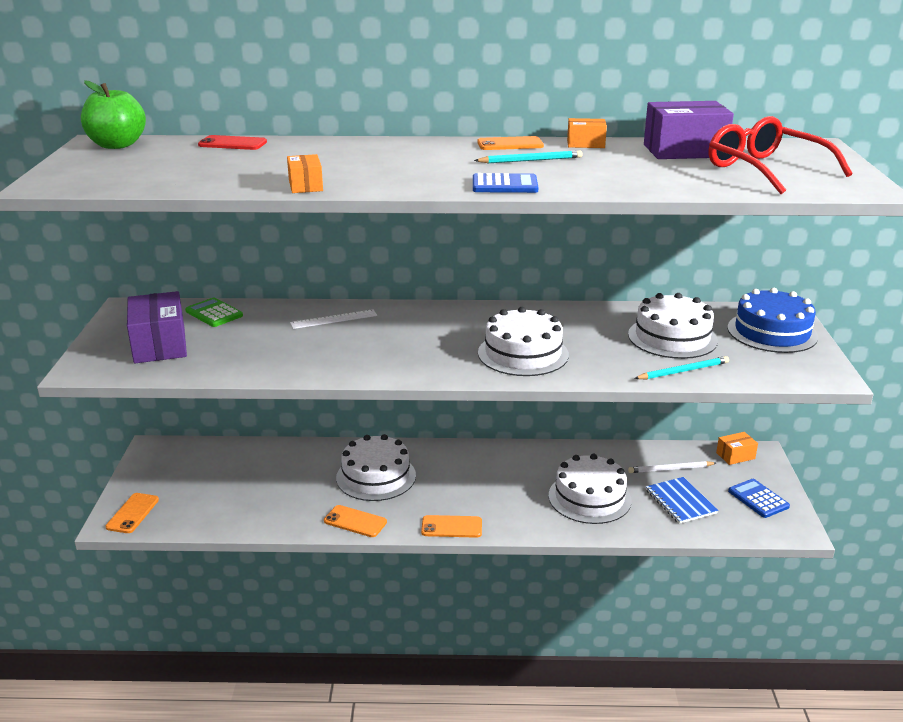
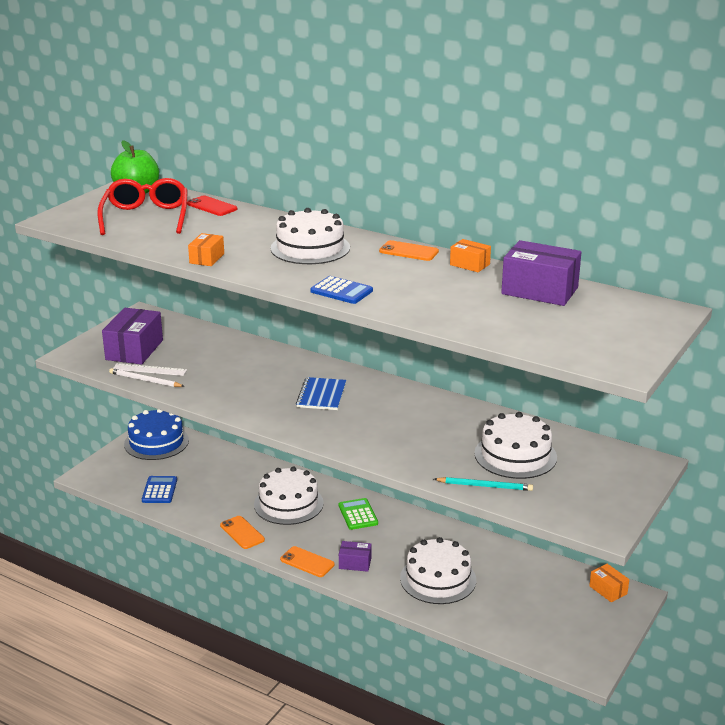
camera: 30 degrees right, 0 degrees up
orange phone [105,493,159,533] -> none
green calculator [185,298,243,327] -> green calculator moved to [339,498,378,530]
white ruler [290,309,377,329] -> white ruler moved to [113,363,187,376]
turquoise pencil [474,151,583,163] -> none
white cake [478,307,569,376] -> white cake moved to [270,208,350,264]
white pencil [628,461,716,473] -> white pencil moved to [109,368,185,387]
blue notebook [646,477,718,524] -> blue notebook moved to [296,377,346,410]
red glasses [709,116,852,194] -> red glasses moved to [98,178,188,235]
orange box [716,432,758,465] -> orange box turned 45 degrees clockwise [589,564,629,602]
blue cake [728,288,818,353] -> blue cake moved to [124,409,189,460]
blue calculator [728,479,790,518] -> blue calculator moved to [142,476,177,503]
none -> purple box [339,541,372,572]

